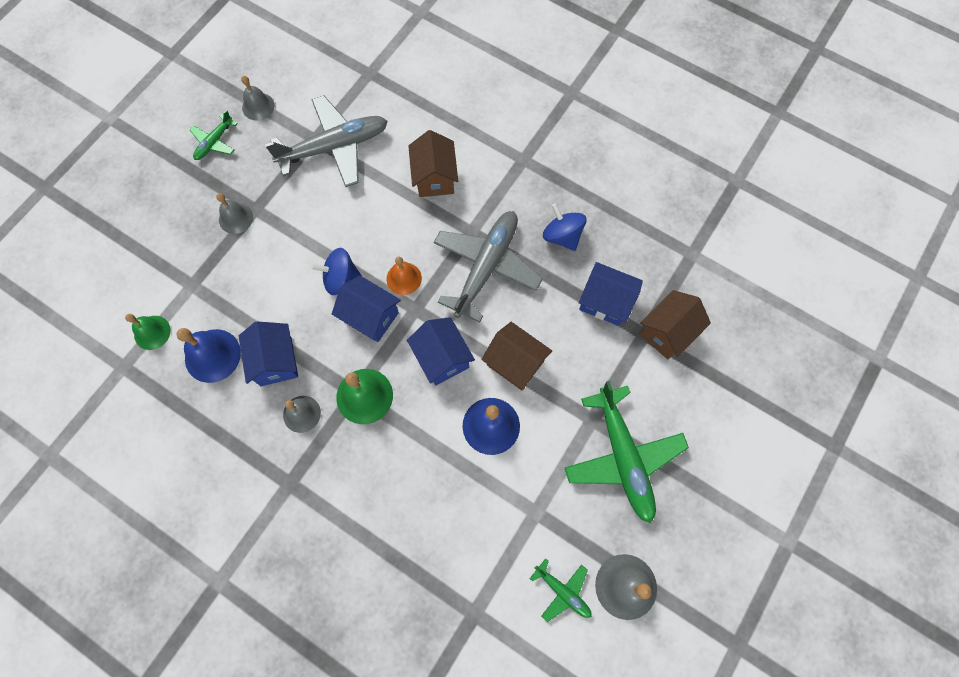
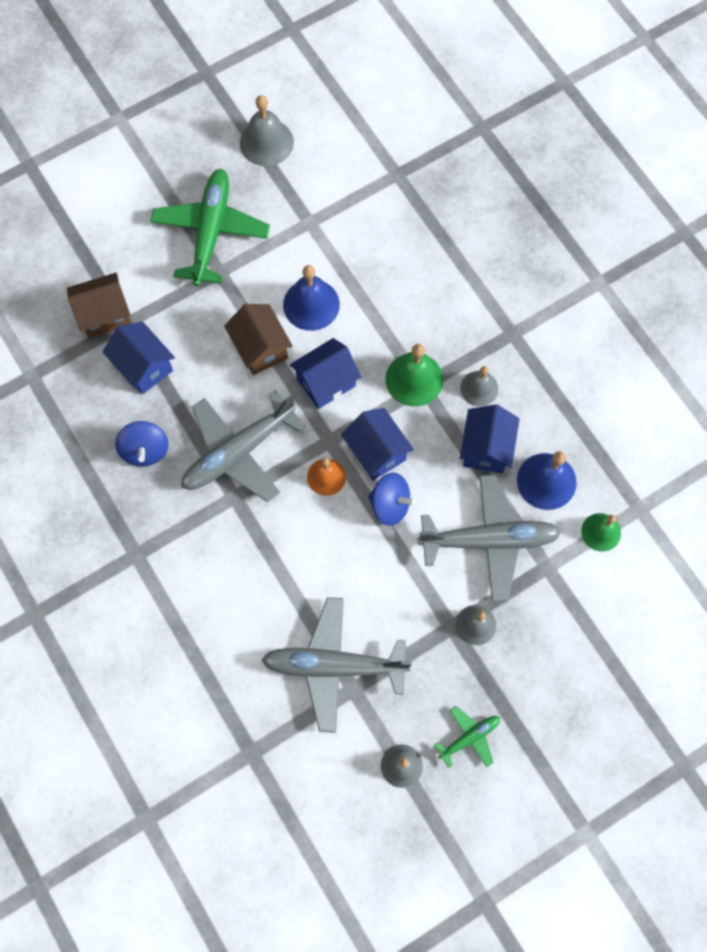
camera: 155 degrees left, 0 degrees up
blue house [407,317,475,385] -> blue house turned 60 degrees clockwise [290,338,361,409]
brown house [408,130,458,197] -> none
green plane [529,558,591,622] -> none
none -> grey plane [418,475,561,601]

